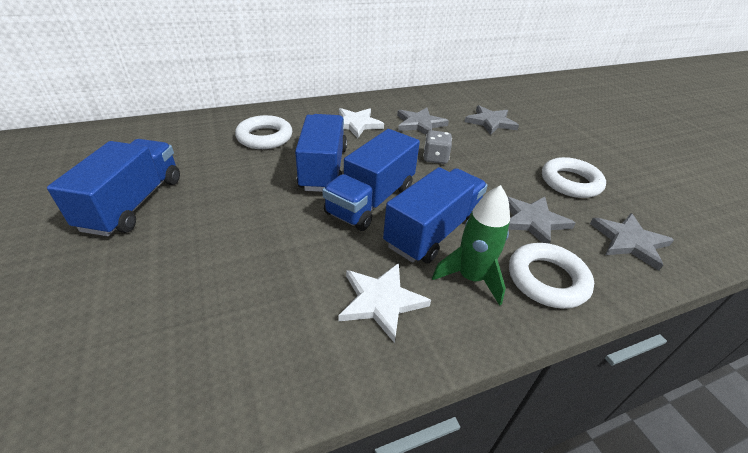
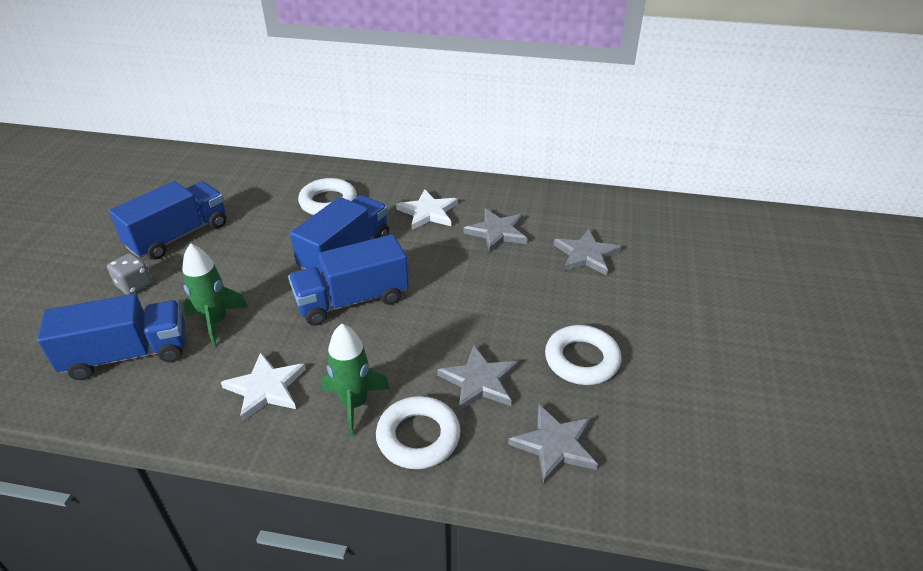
camera: 35 degrees right, 0 degrees up
blue truck [383,167,488,264] -> blue truck moved to [37,294,185,380]
grey dice [423,130,452,164] -> grey dice moved to [107,253,152,295]
none -> green rocket [182,243,248,347]

